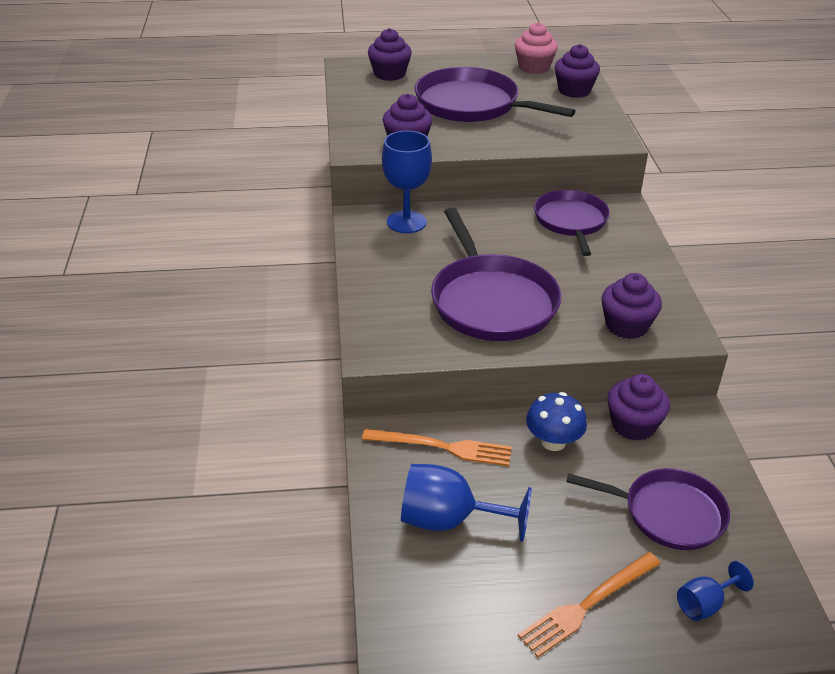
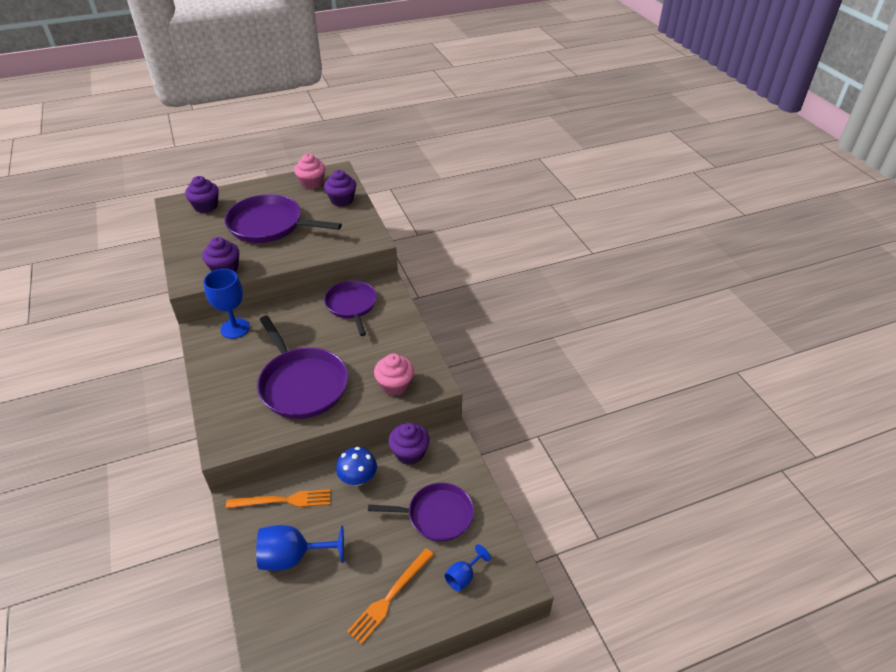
camera: 15 degrees left, 5 degrees up
purple cupcake [602,273,662,339] -> pink cupcake [374,354,414,396]

